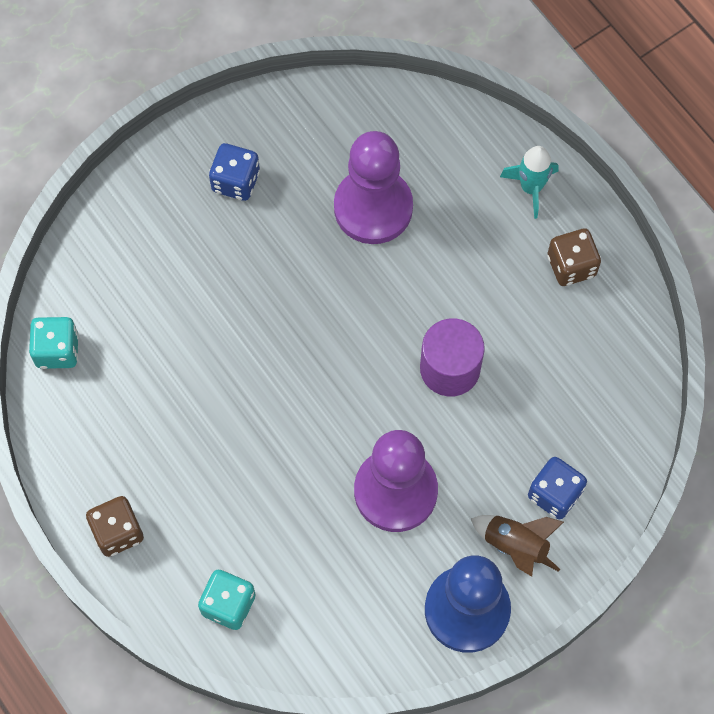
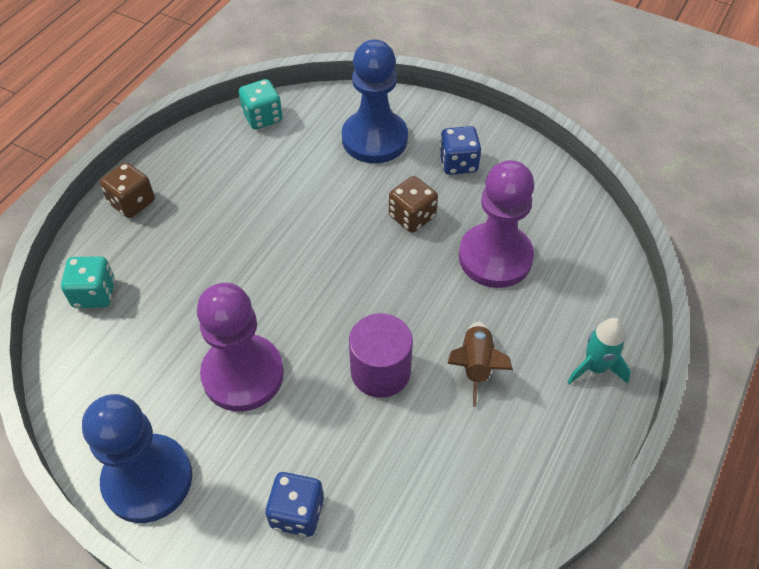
camera: 65 degrees right, 15 degrees down
brown rocket [471,515,564,577] -> brown rocket moved to [447,322,513,407]
brown dice [548,228,601,286] -> brown dice moved to [389,176,438,233]
none -> blue pawn [342,40,408,163]

